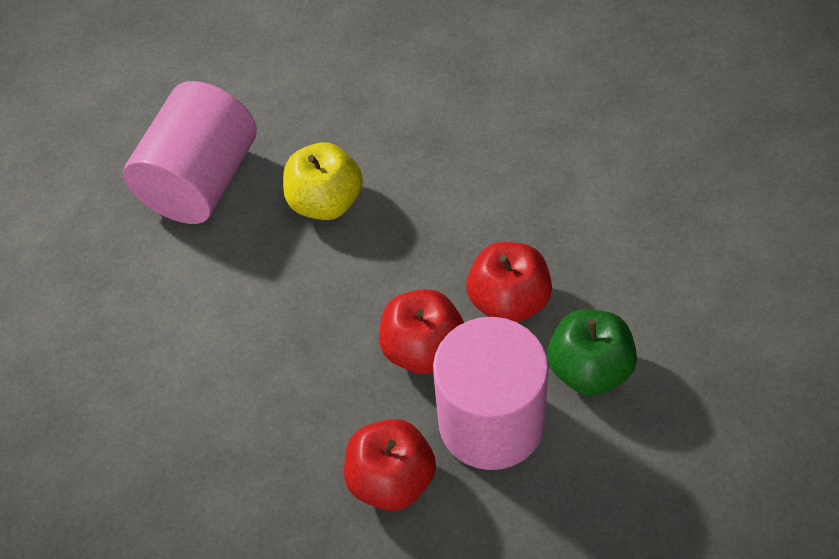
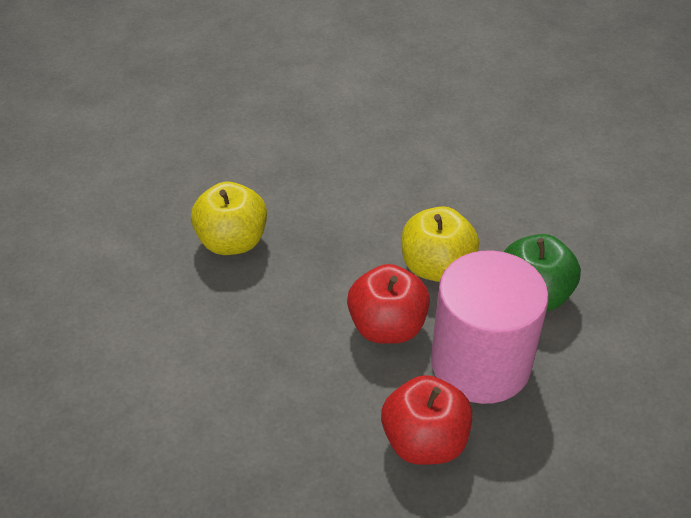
camera: 30 degrees left, 10 degrees down
pink cylinder [123,81,257,224] -> none
red apple [466,242,552,323] -> yellow apple [402,206,479,282]

